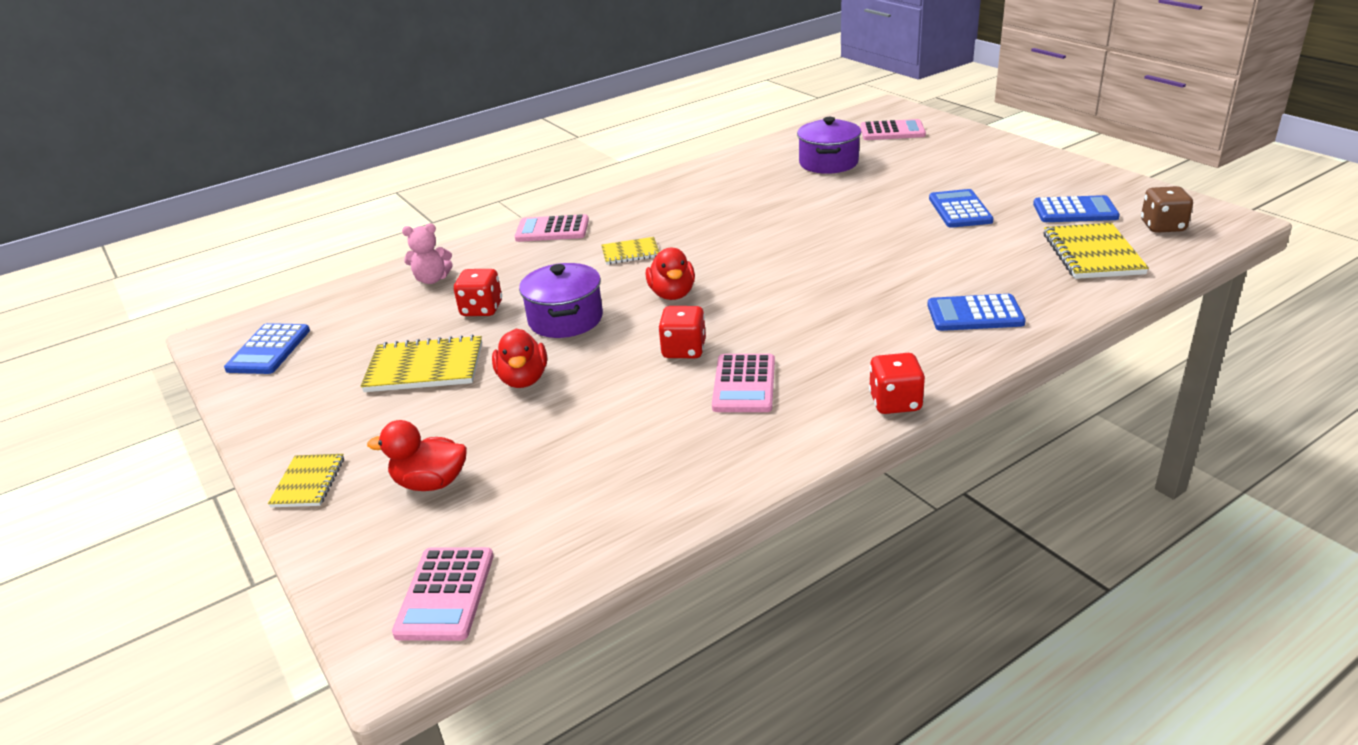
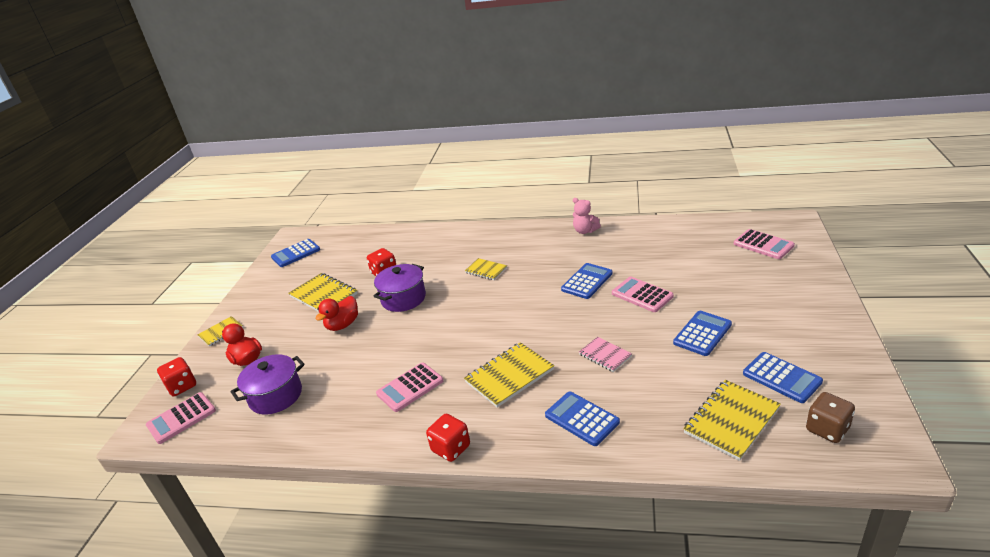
camera: 45 degrees right, 0 degrees up
pink teddy bear [402,223,453,284] -> pink teddy bear moved to [573,198,601,234]
pink calculator [515,214,589,242] -> pink calculator moved to [612,277,674,312]
red duck [646,248,695,300] -> none
red dice [658,306,706,358] -> red dice moved to [157,357,196,396]
purple pot [797,117,861,174] -> purple pot moved to [231,354,305,415]
none -> yellow notebook [464,342,554,408]
none -> blue calculator [561,263,613,299]
none -> pink notebook [579,337,632,372]

